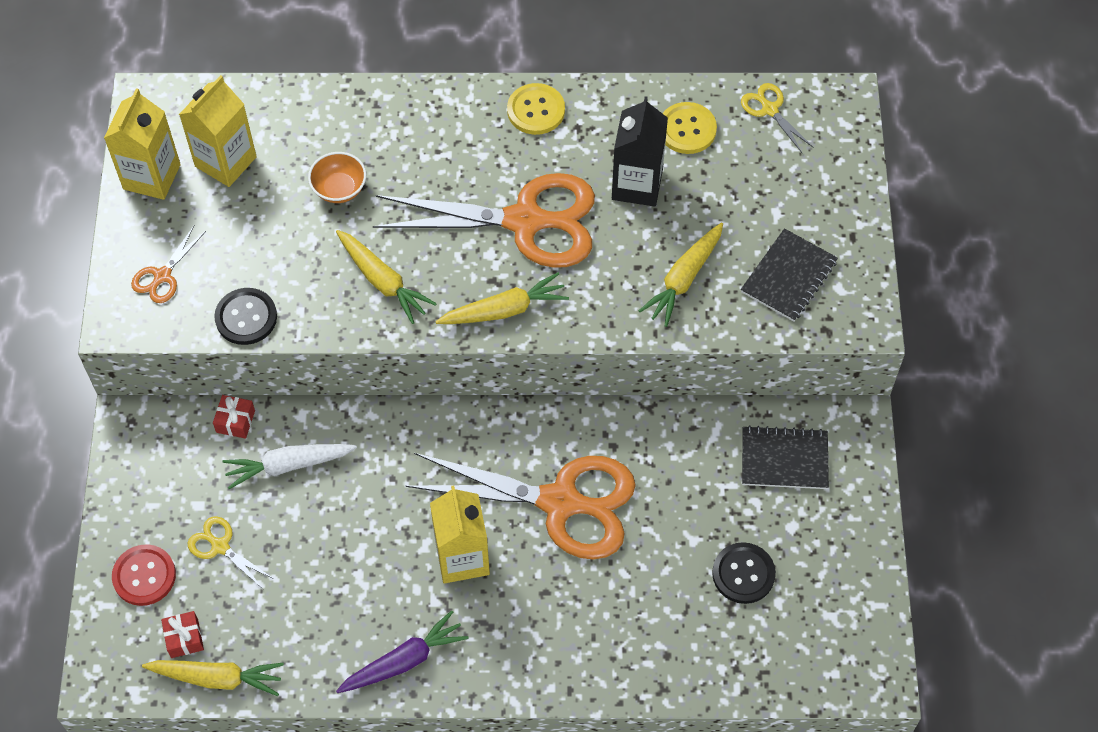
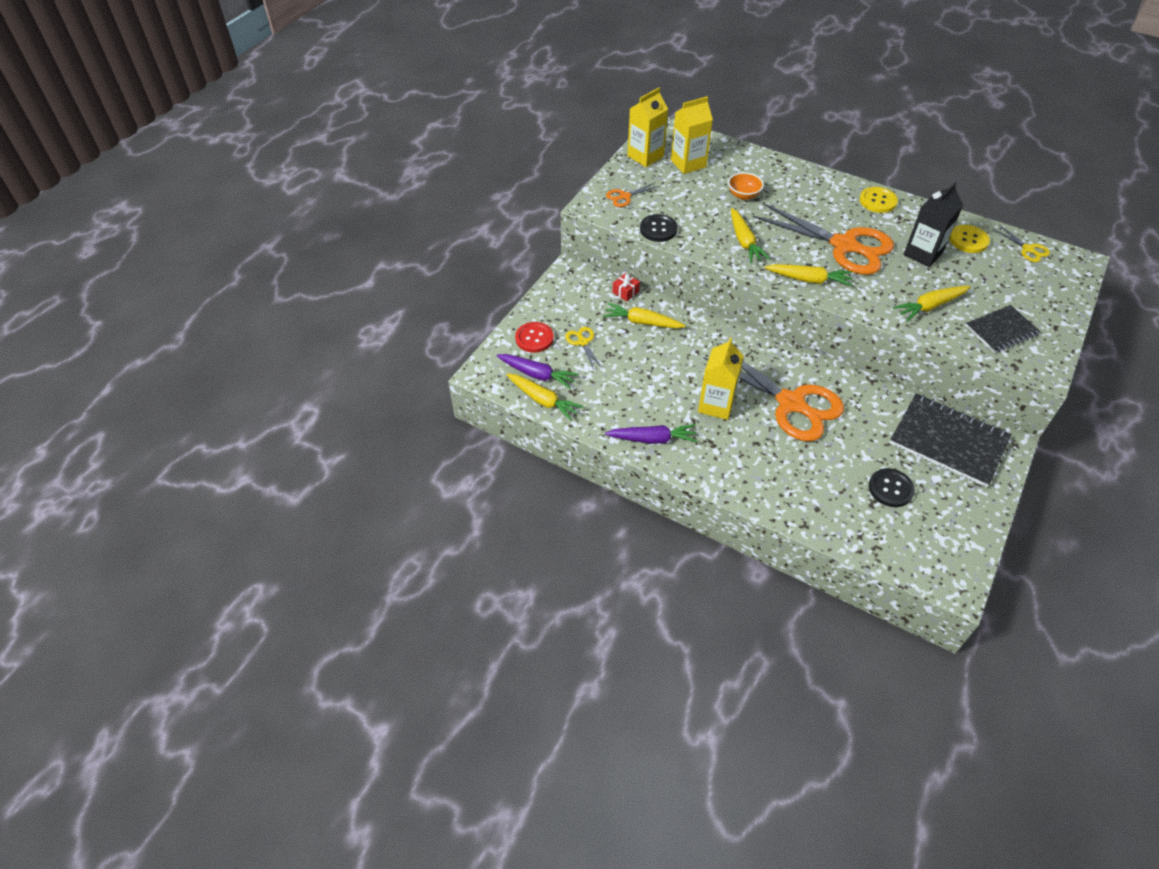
camera: 30 degrees right, 10 degrees down
red gift [161,611,204,658] -> purple carrot [496,354,579,389]
white carrot [222,444,357,489] -> yellow carrot [603,303,686,329]
yellow scissors [741,83,814,154] -> yellow scissors turned 150 degrees clockwise [993,225,1050,262]
black notebook [742,425,829,489] -> black notebook [890,393,1012,487], size x1.68

